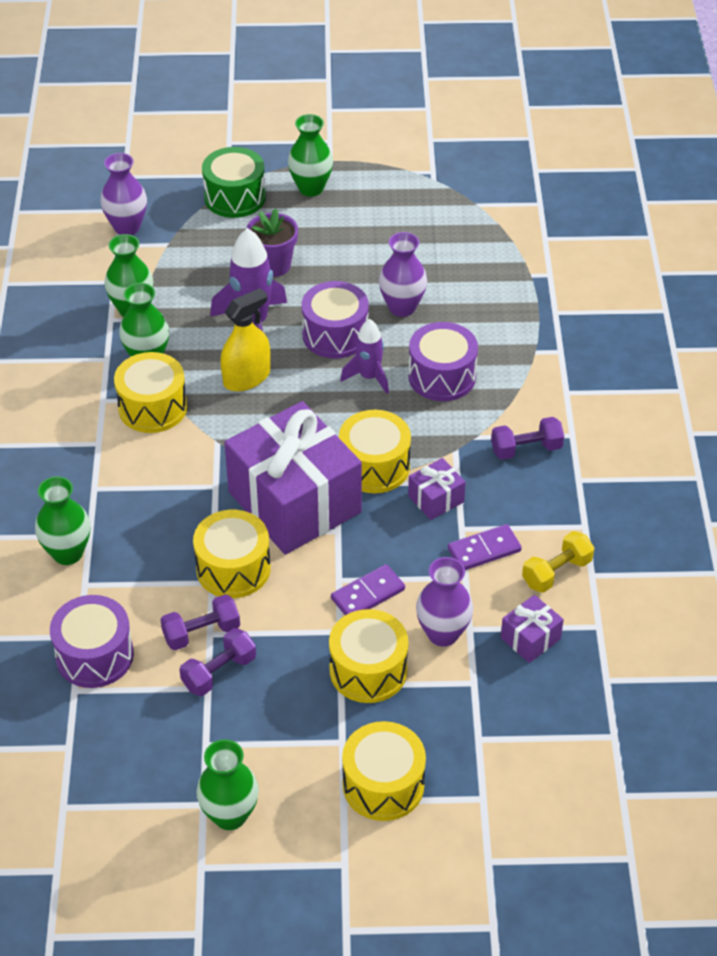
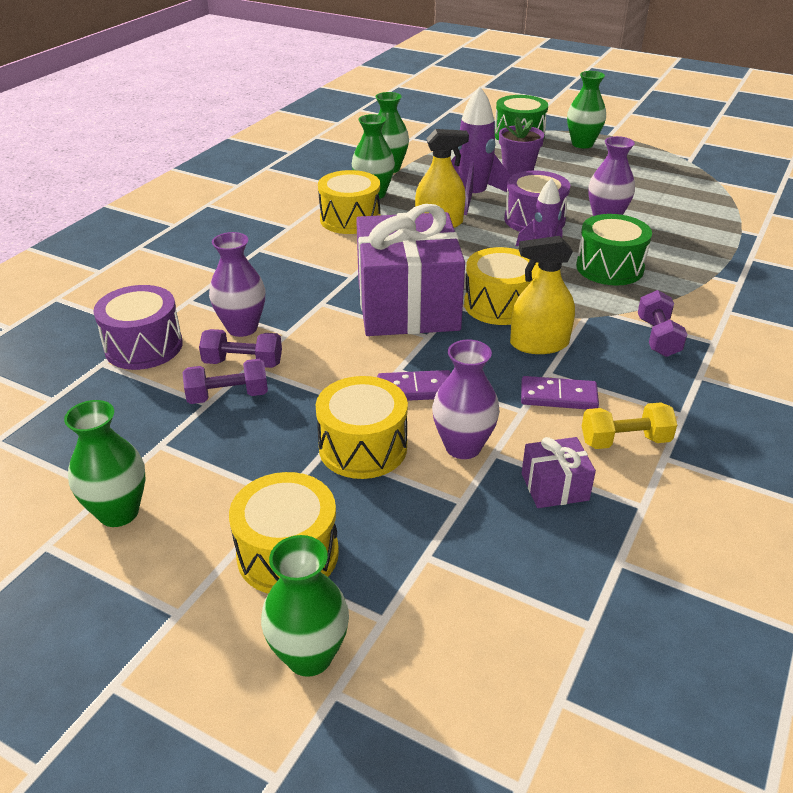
camera: 30 degrees right, 10 degrees down
green vase [35,476,90,565] -> green vase moved to [261,535,349,677]
purple vase [100,153,147,235] -> purple vase moved to [209,232,265,337]
yellow drum [193,510,271,598] -> none
purple drum [408,322,478,401] -> green drum [576,214,652,285]
purple gift [408,458,466,520] -> yellow spray bottle [510,236,575,354]
purple dumbbell [491,417,564,460] -> purple dumbbell turned 75 degrees clockwise [638,290,687,357]

